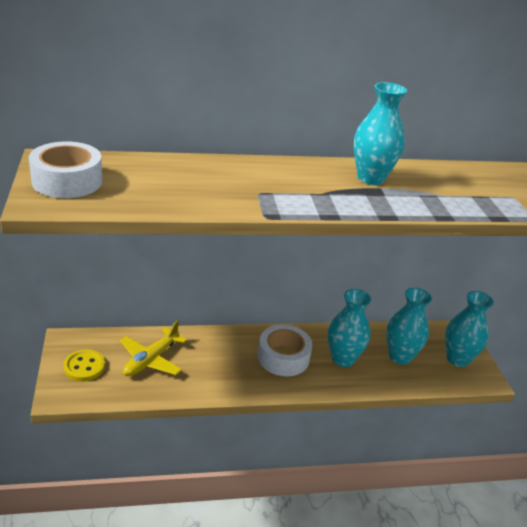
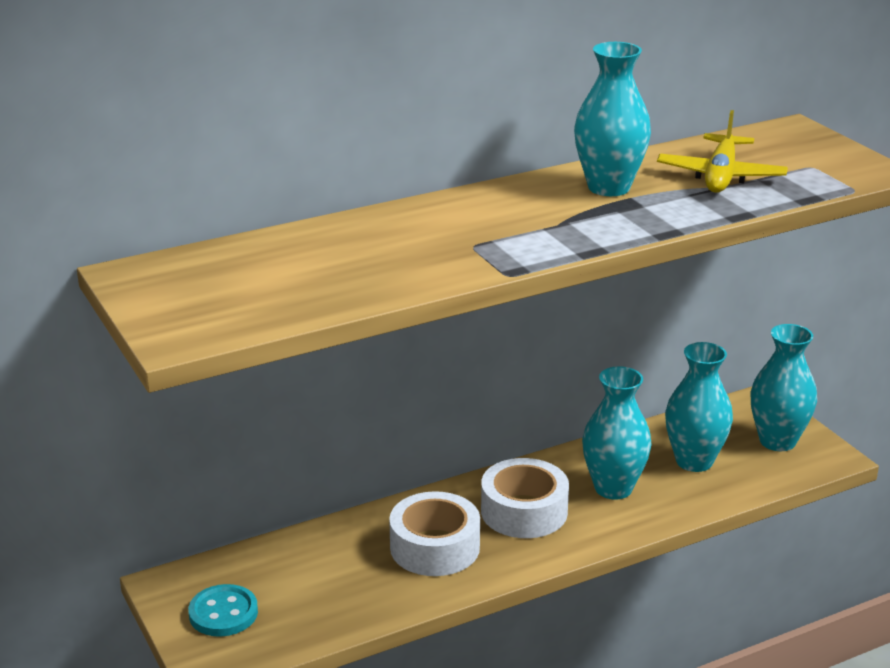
camera: 15 degrees left, 5 degrees down
white tape [29,141,102,198] -> white tape moved to [389,491,480,576]
yellow button [64,349,105,381] -> turquoise button [188,584,258,637]
yellow plane [120,320,187,376] -> yellow plane moved to [657,110,788,193]

